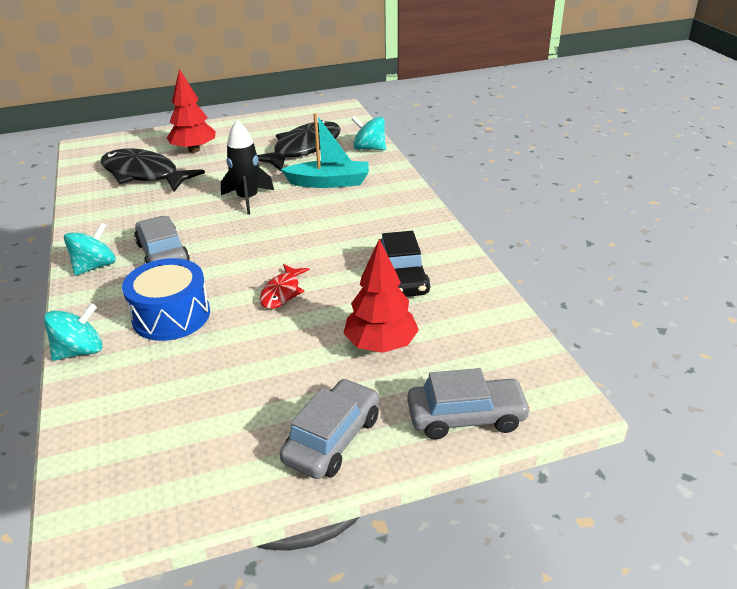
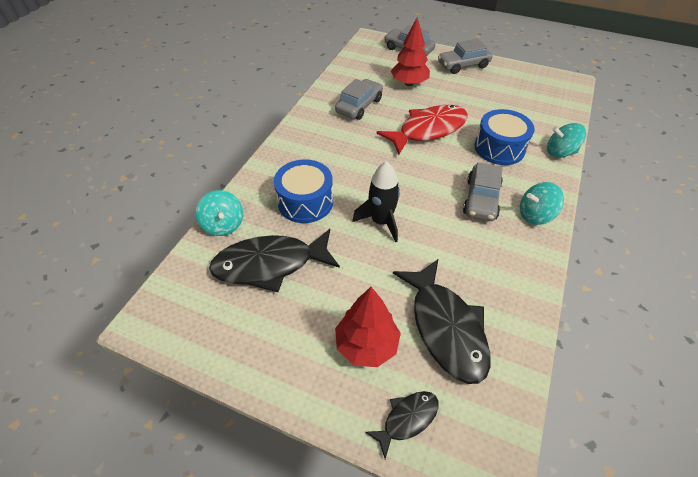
camera: 140 degrees left, 15 degrees up
red fish [260,264,309,309] -> red fish [377,105,468,155], size x1.98
turquoise boat [281,113,369,188] -> blue drum [274,160,333,223]
black car [380,231,431,297] -> grey car [335,79,383,120]
none -> black fish [365,391,439,459]

